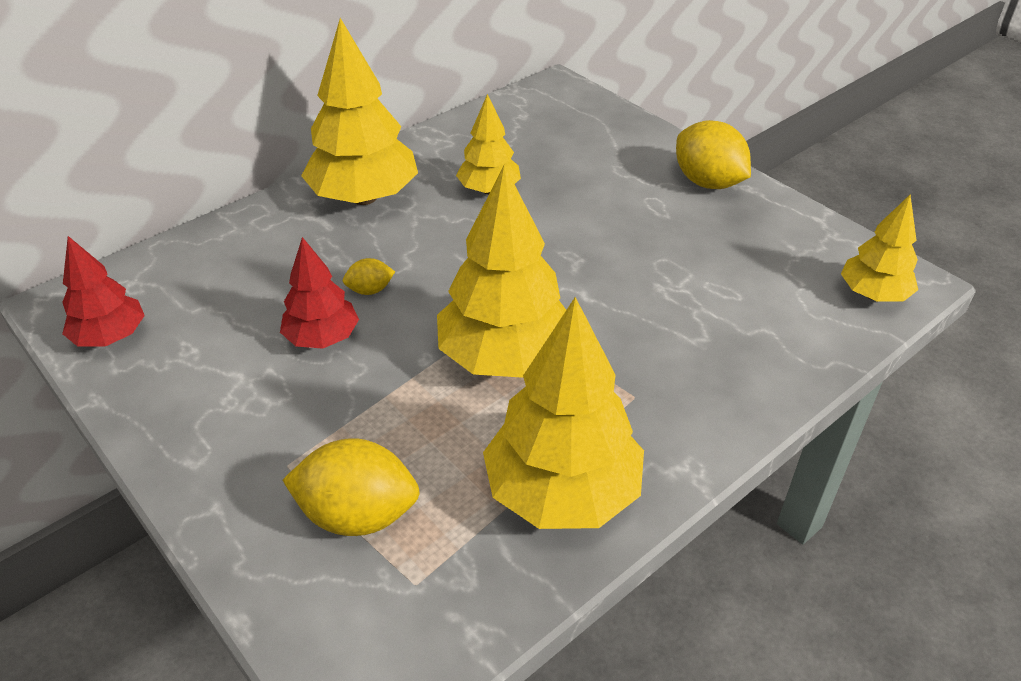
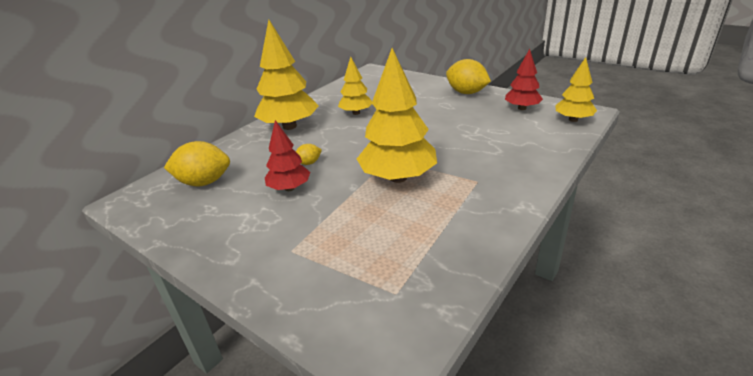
camera: 10 degrees left, 10 degrees down
red tree [62,236,145,347] -> red tree moved to [505,49,543,110]
yellow lemon [282,438,420,536] -> yellow lemon moved to [164,141,230,186]
yellow tree [483,297,644,529] -> none

